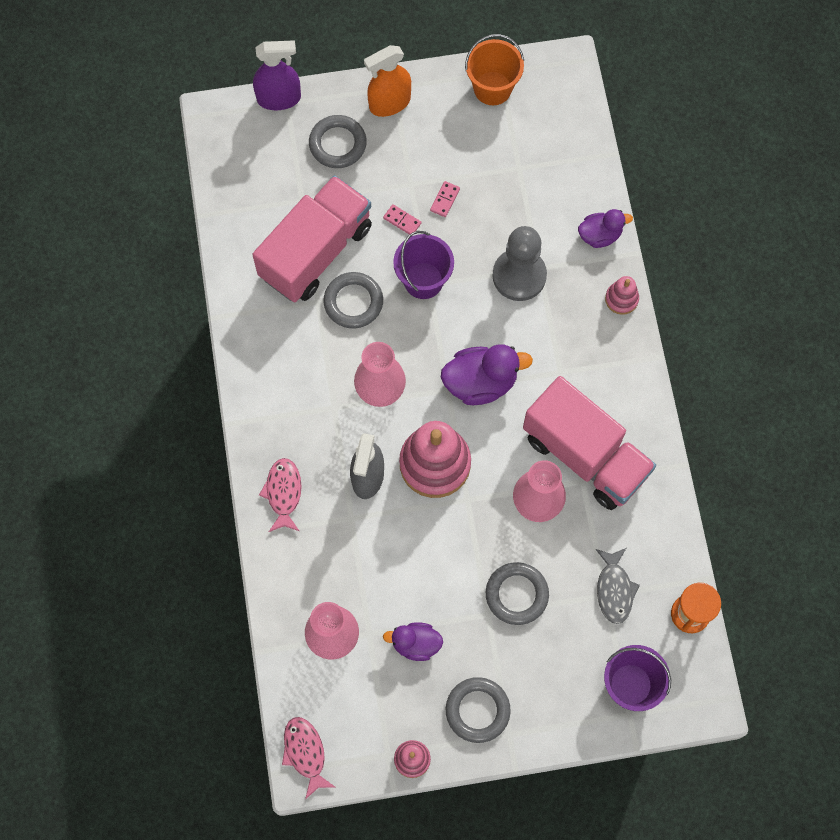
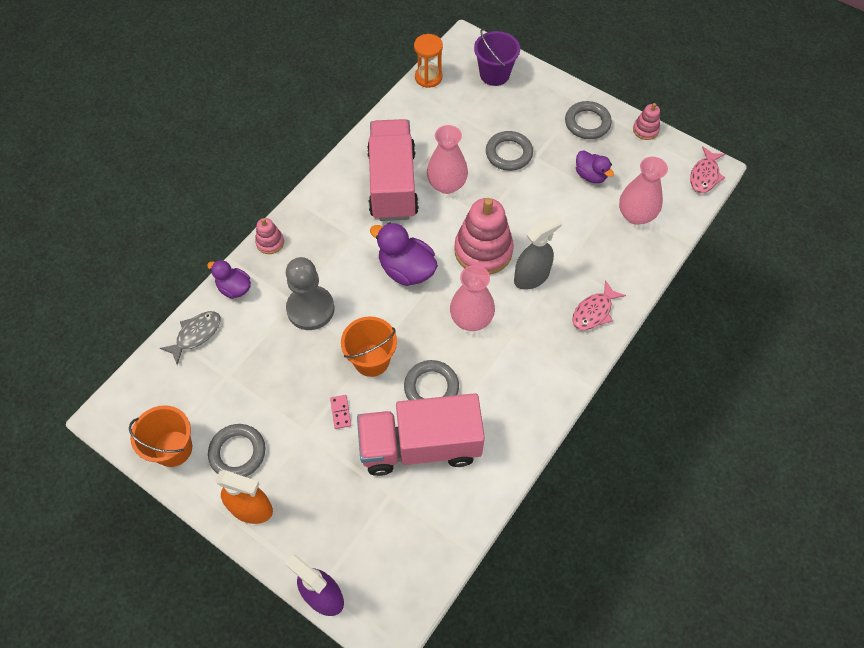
camera: 135 degrees left, 10 degrees down
grey ring [309,115,367,168] -> grey ring moved to [208,424,265,477]
purple bucket [393,231,454,299] -> orange bucket [341,316,397,377]
pink domino [430,181,460,217] -> none
grey fish [595,548,640,624] -> grey fish moved to [160,311,220,365]

